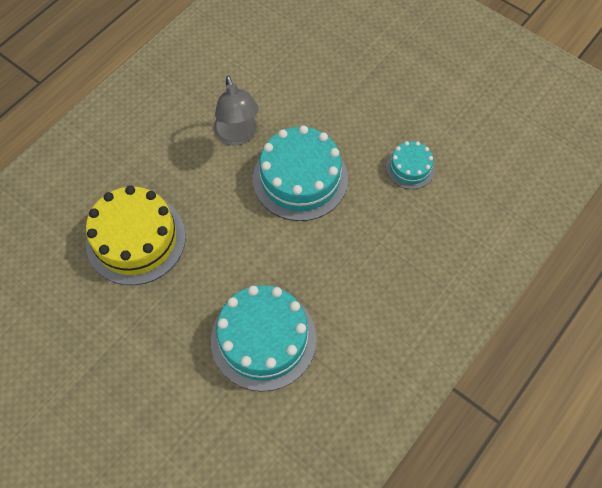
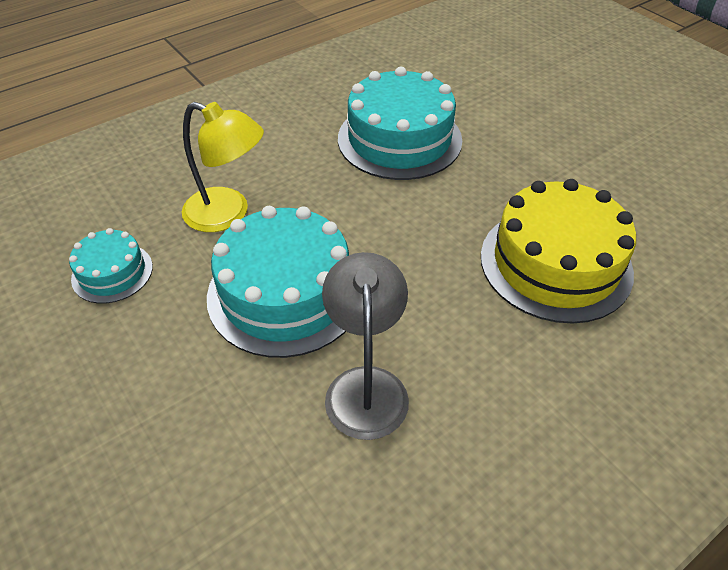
camera: 165 degrees left, 15 degrees down
none -> yellow lamp [182,102,264,232]

